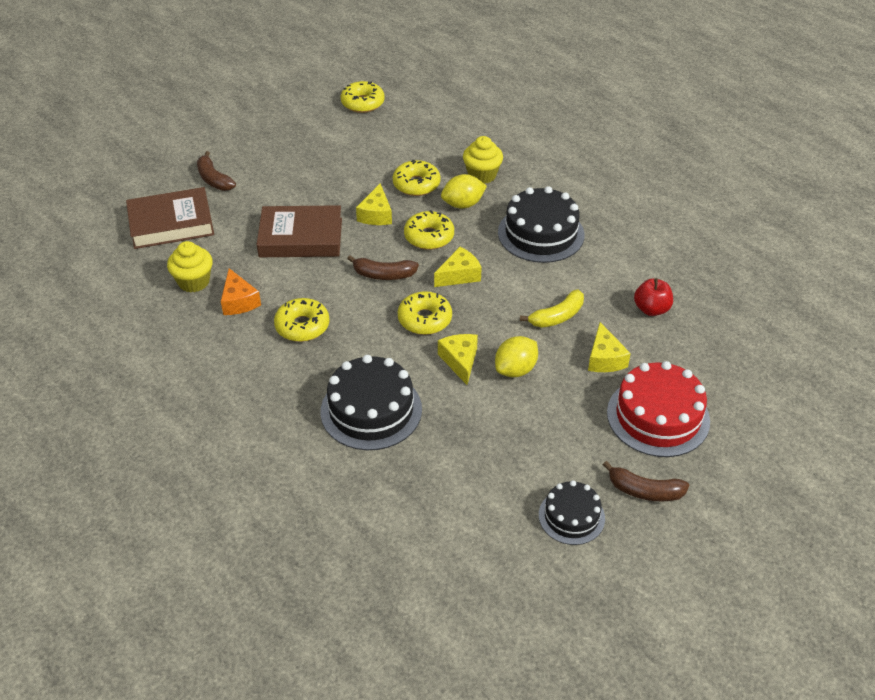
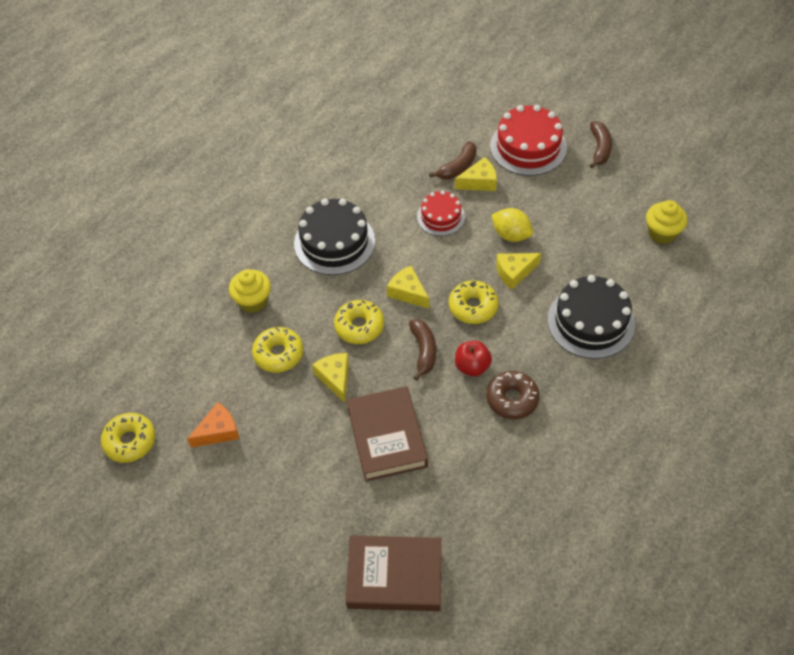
camera: 100 degrees left, 10 degrees up
brown book [126,187,214,249] -> brown book turned 60 degrees counterclockwise [346,536,441,611]
yellow cupcake [167,241,213,293] -> yellow cupcake moved to [646,200,687,244]
brown banana [197,151,236,191] -> brown banana moved to [429,141,477,179]
orange cheese [221,268,261,315] -> orange cheese moved to [187,402,239,447]
yellow donut [274,298,329,342] -> brown donut [486,371,540,419]
yellow cheese [356,183,392,225] -> yellow cheese turned 105 degrees counterclockwise [312,353,349,403]
yellow lemon [441,174,487,209] -> none
yellow banana [520,289,584,328] -> red cake [417,191,465,236]
black cake [539,481,605,545] -> none
red apple [634,278,673,316] -> red apple moved to [455,341,492,376]

